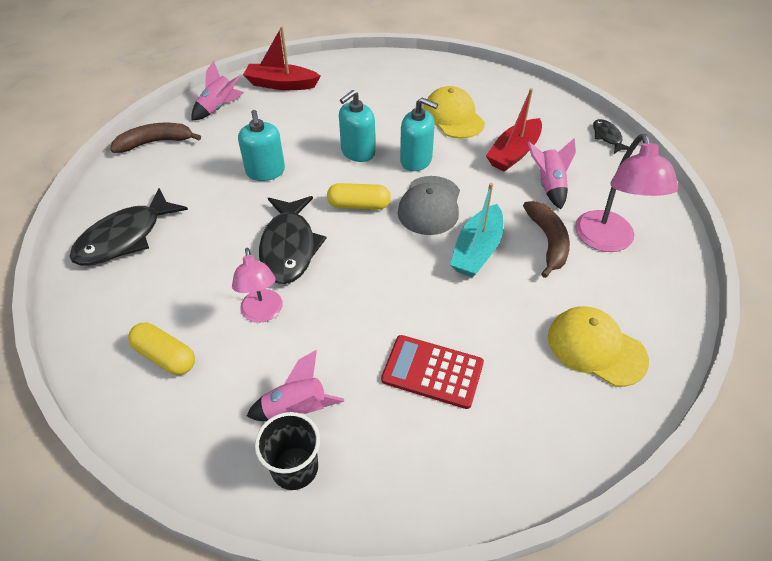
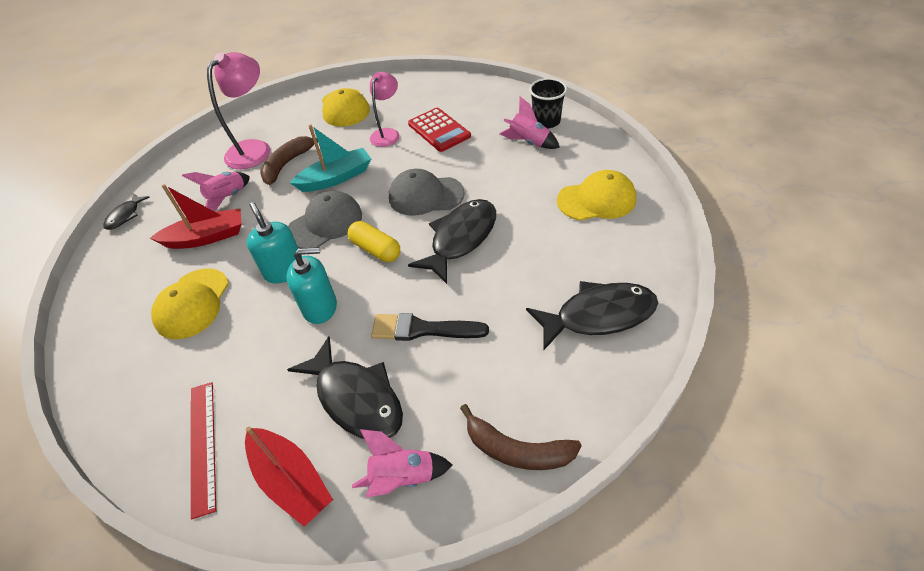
camera: 140 degrees left, 0 degrees up
yellow capsule [128,323,195,375] -> yellow cap [557,170,636,221]
pink lamp [232,248,282,323] -> pink lamp moved to [370,72,399,147]
turquoise soap dispenser [238,110,285,181] -> black brush [371,313,489,341]
none -> red ruler [191,382,216,520]
none -> black fish [287,336,403,439]
none -> grey cap [389,169,465,216]

